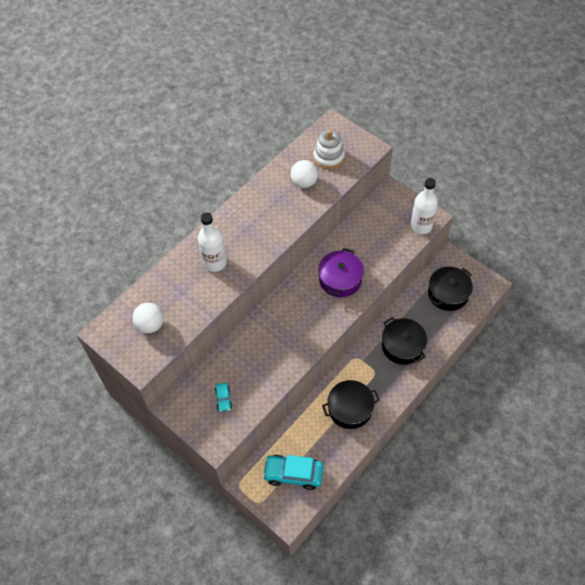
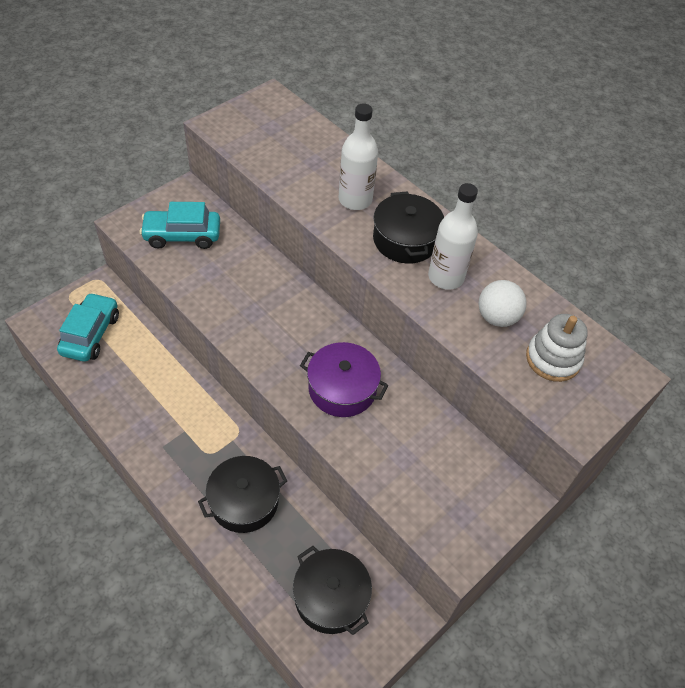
camera: 90 degrees right, 5 degrees down
white ball [133,303,164,333] -> none
turquoise car [215,383,232,412] -> turquoise car [139,202,220,249], size x1.99
black pot [322,380,379,429] -> black pot moved to [373,191,444,264]
white bottle [411,178,438,234] -> white bottle moved to [428,183,478,290]

